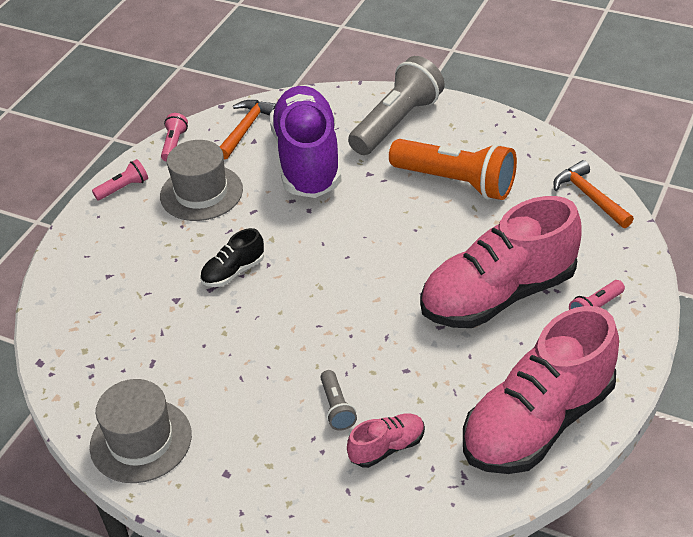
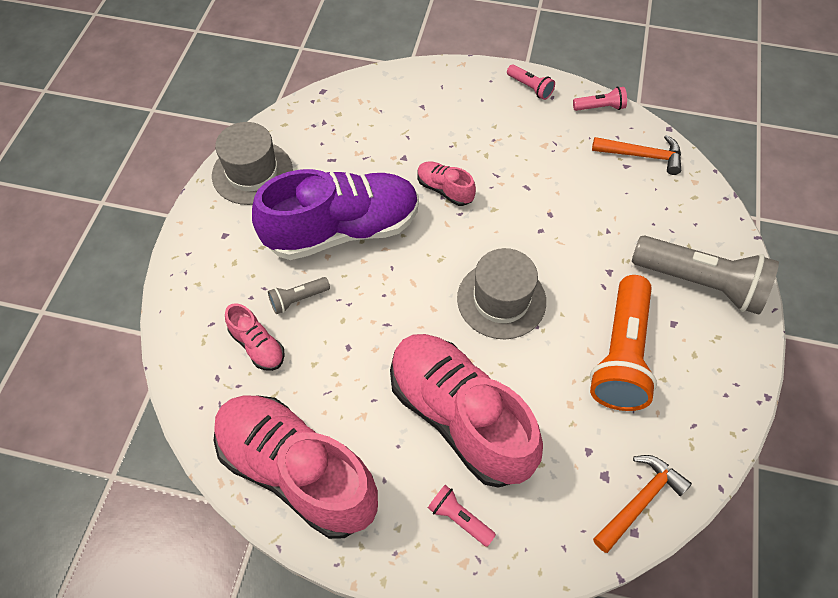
camera: 75 degrees right, 15 degrees up
grey hat [160,140,243,221] -> grey hat moved to [457,248,546,339]
black shoe [200,228,264,287] -> pink shoe [417,161,476,206]
purple shoe [270,86,342,198] -> purple shoe moved to [252,169,419,260]

